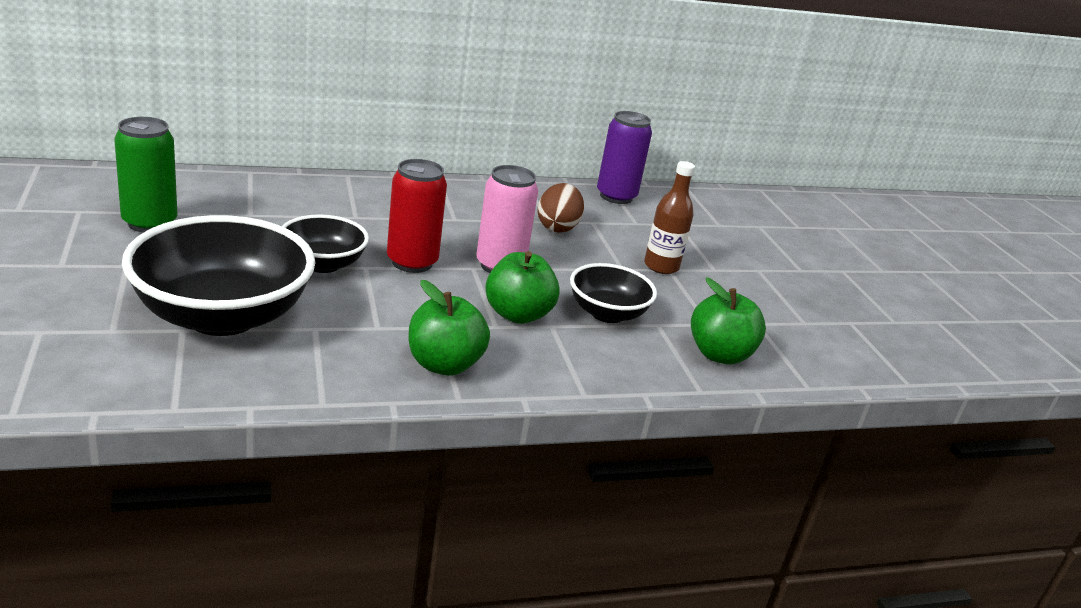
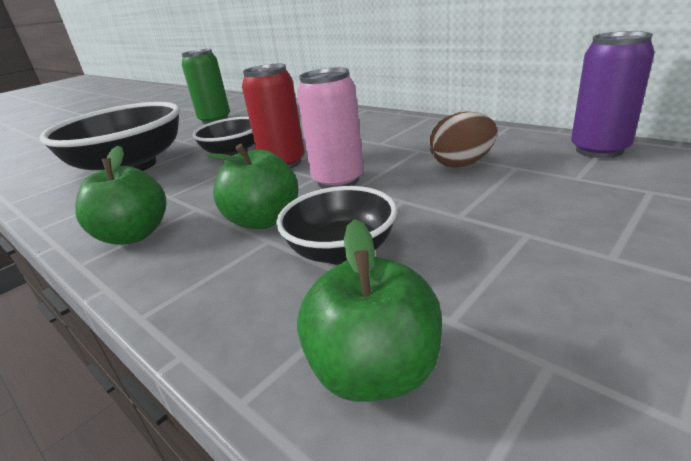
camera: 65 degrees right, 0 degrees up
brown bottle [644,161,695,274] -> none

